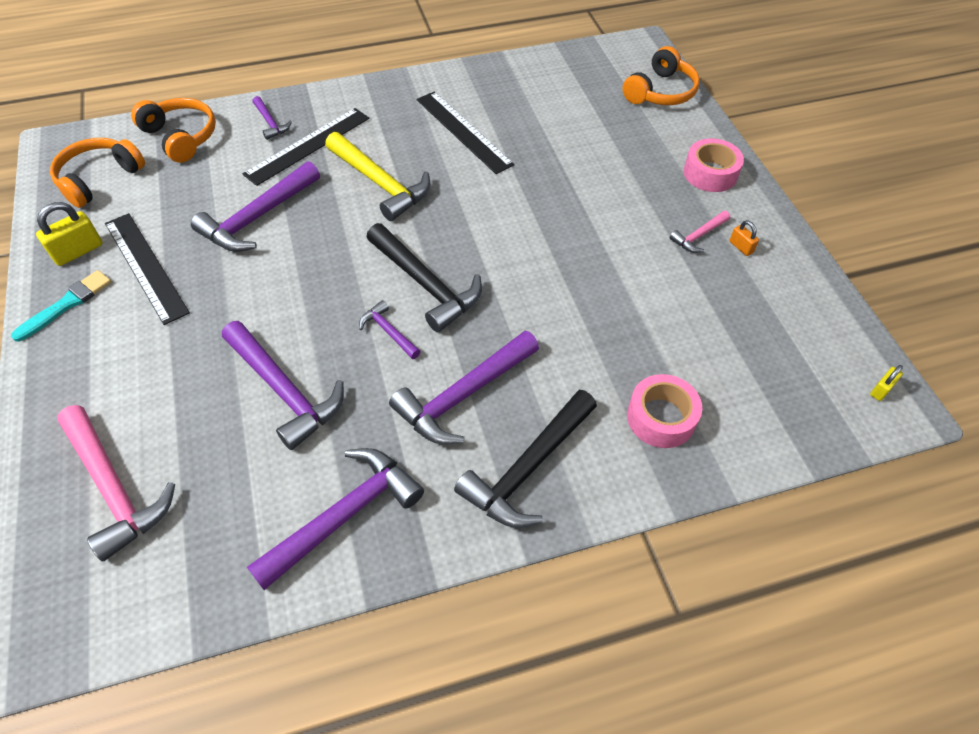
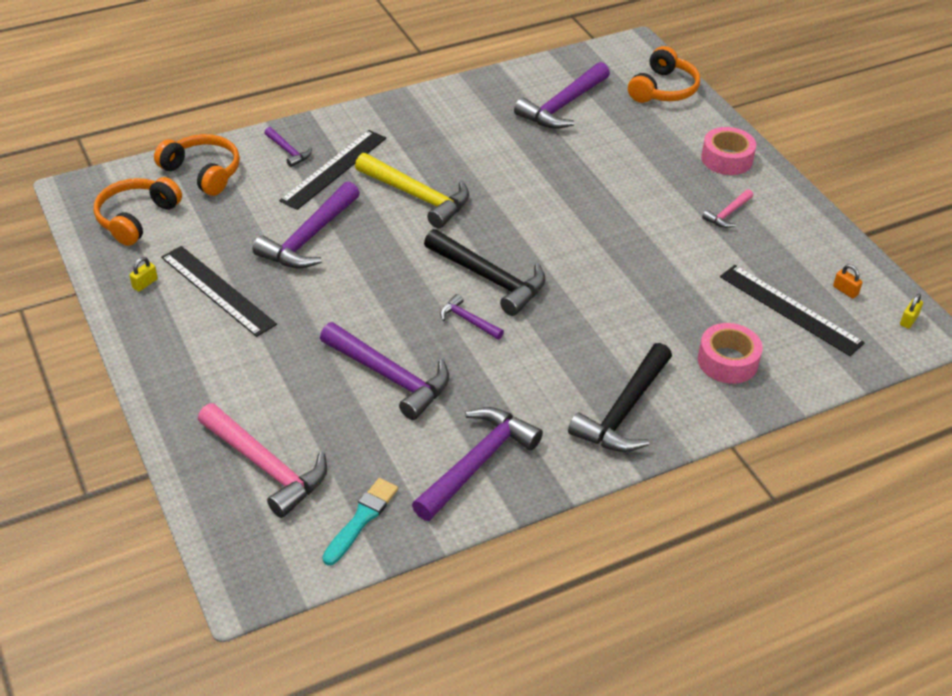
camera: 10 degrees left, 10 degrees down
turquoise brush [11,270,111,342] -> turquoise brush moved to [322,478,398,565]
yellow padlock [36,202,103,266] -> yellow padlock [130,257,158,292], size x0.55
purple hammer [389,331,539,444] -> purple hammer moved to [514,62,610,129]
black ruler [417,92,515,174] -> black ruler moved to [720,265,865,356]
orange padlock [730,220,759,256] -> orange padlock moved to [833,264,863,298]

